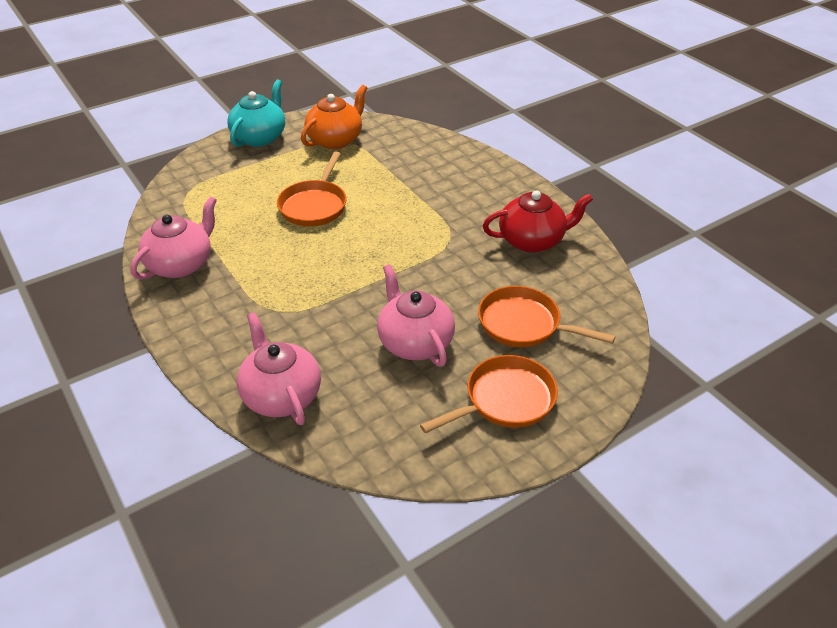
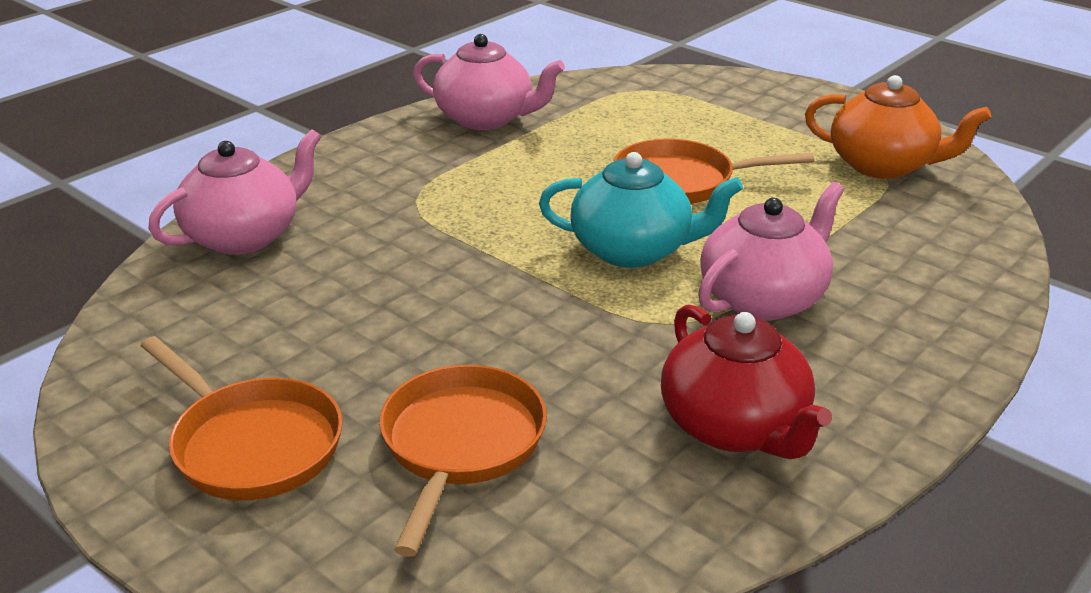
camera: 75 degrees right, 10 degrees down
turquoise teapot [227,79,285,147] -> turquoise teapot moved to [539,152,743,268]
pink teapot [377,264,455,367] -> pink teapot moved to [698,182,844,321]

